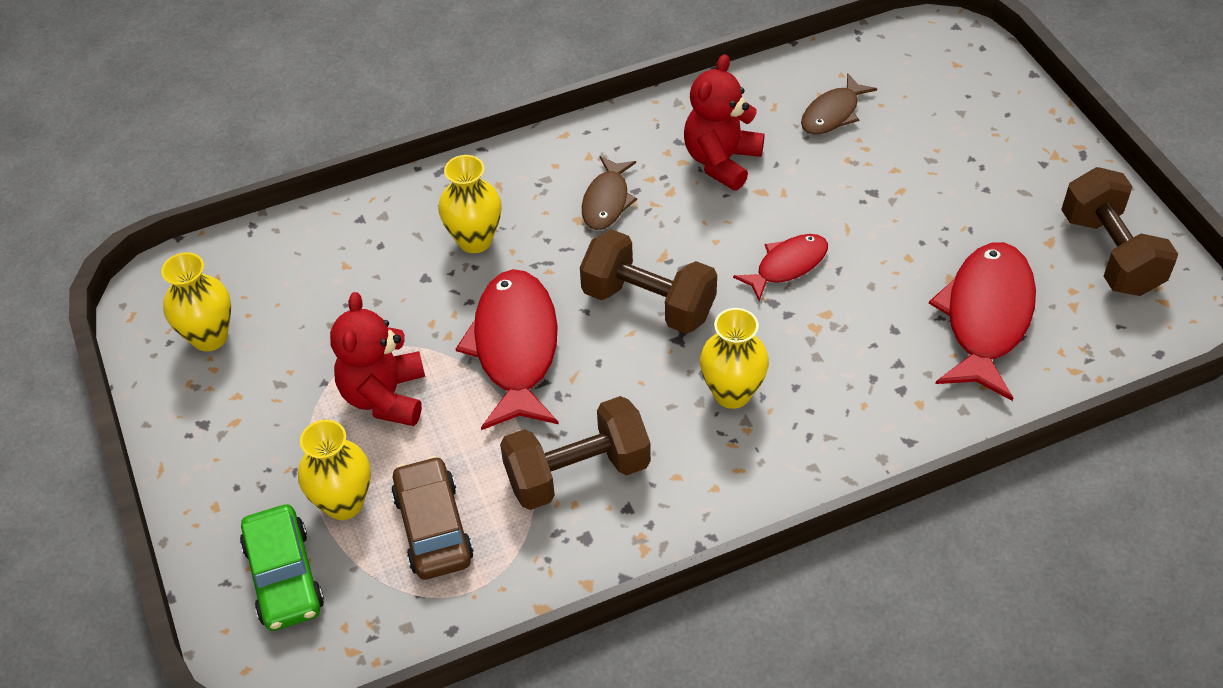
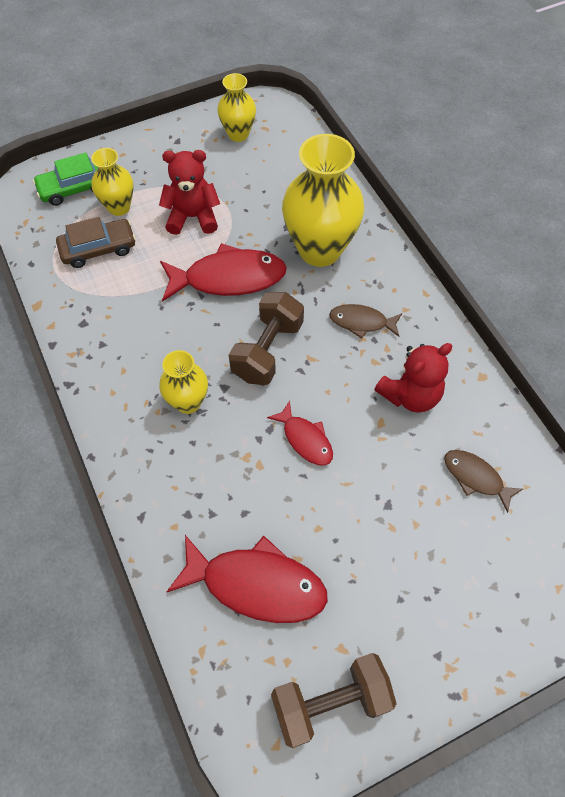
camera: 85 degrees right, 10 degrees up
yellow vase [438,155,502,253] -> yellow vase [282,134,364,267], size x1.85
brown dumbbell [500,396,651,510] -> none
red teddy bear [684,54,764,191] -> red teddy bear turned 120 degrees clockwise [374,343,452,413]

